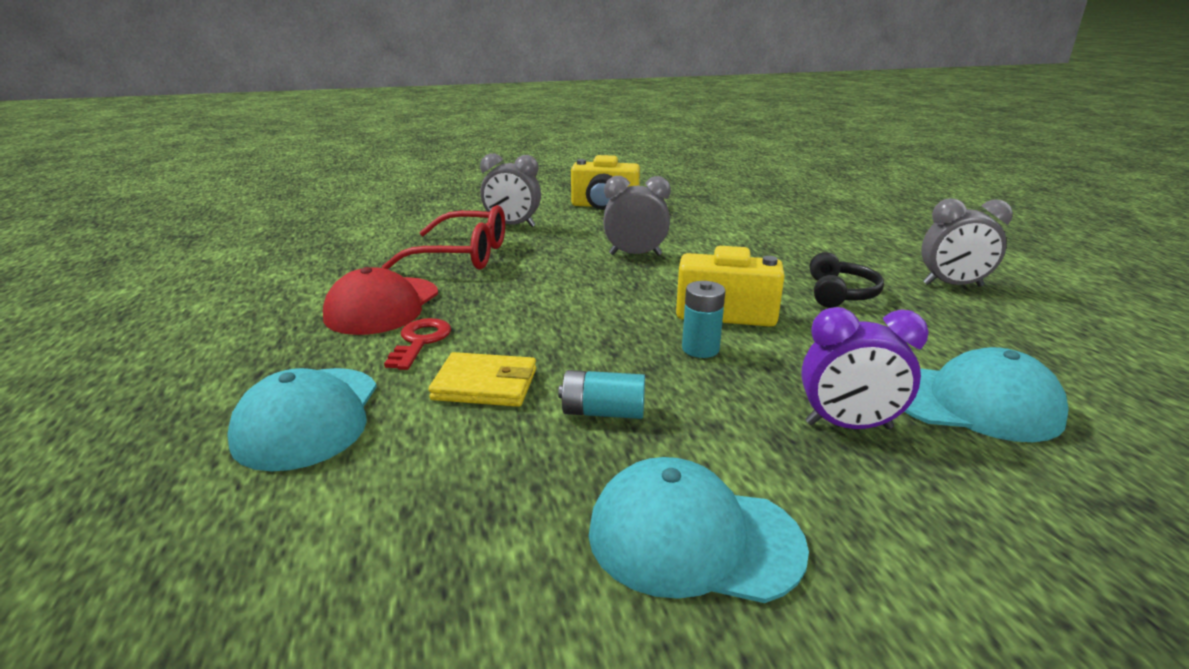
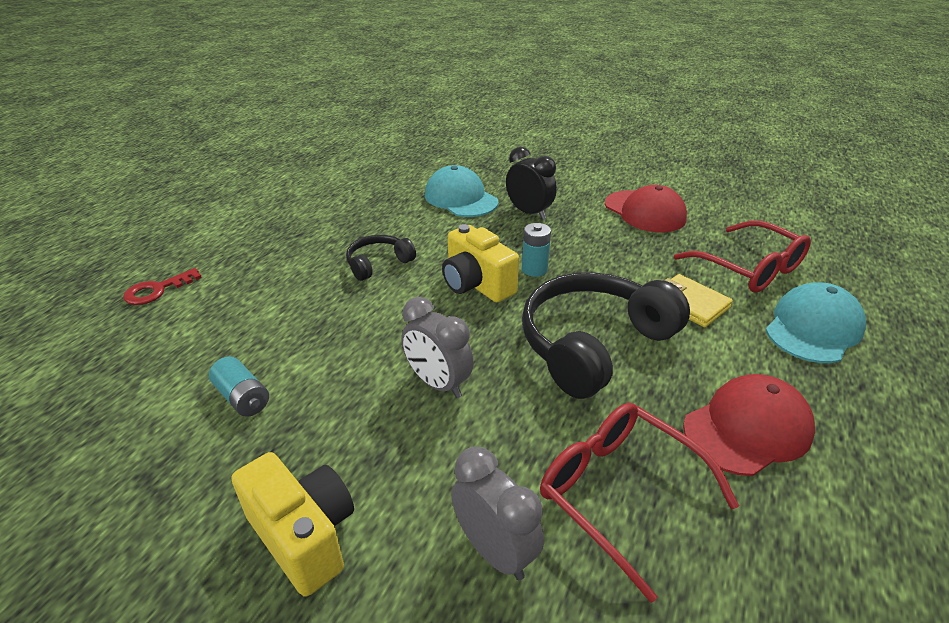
camera: 140 degrees left, 10 degrees up
red key [384,318,451,370] -> red key moved to [123,268,202,305]
turquoise battery [558,370,645,419] -> turquoise battery moved to [209,357,269,417]
turquoise cap [589,457,809,603] -> red cap [605,185,687,232]
purple clock [801,307,929,429] -> black clock [506,147,557,220]
grey clock [921,199,1013,287] -> none
none -> black headphones [522,272,690,399]
none -> red glasses [674,221,811,292]

